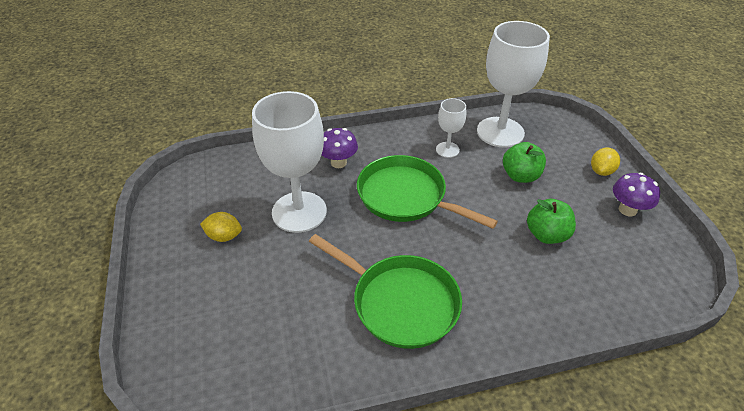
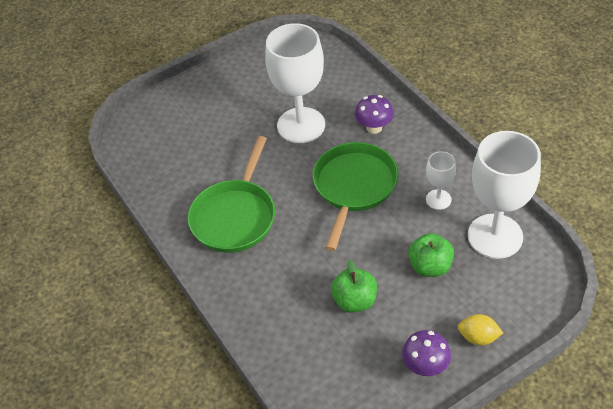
camera: 75 degrees right, 5 degrees up
yellow lemon [200,212,242,242] -> none

